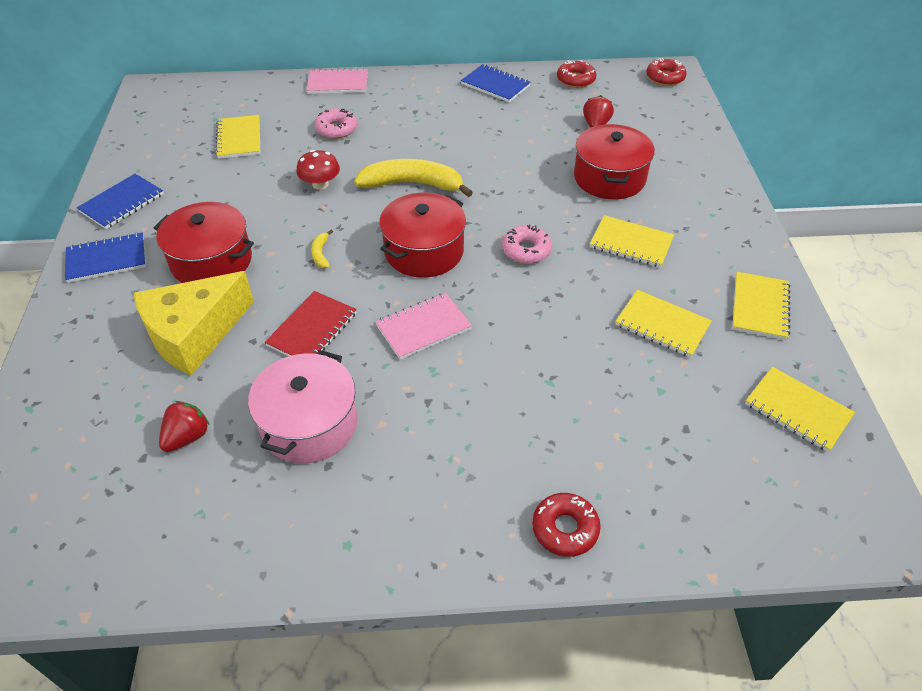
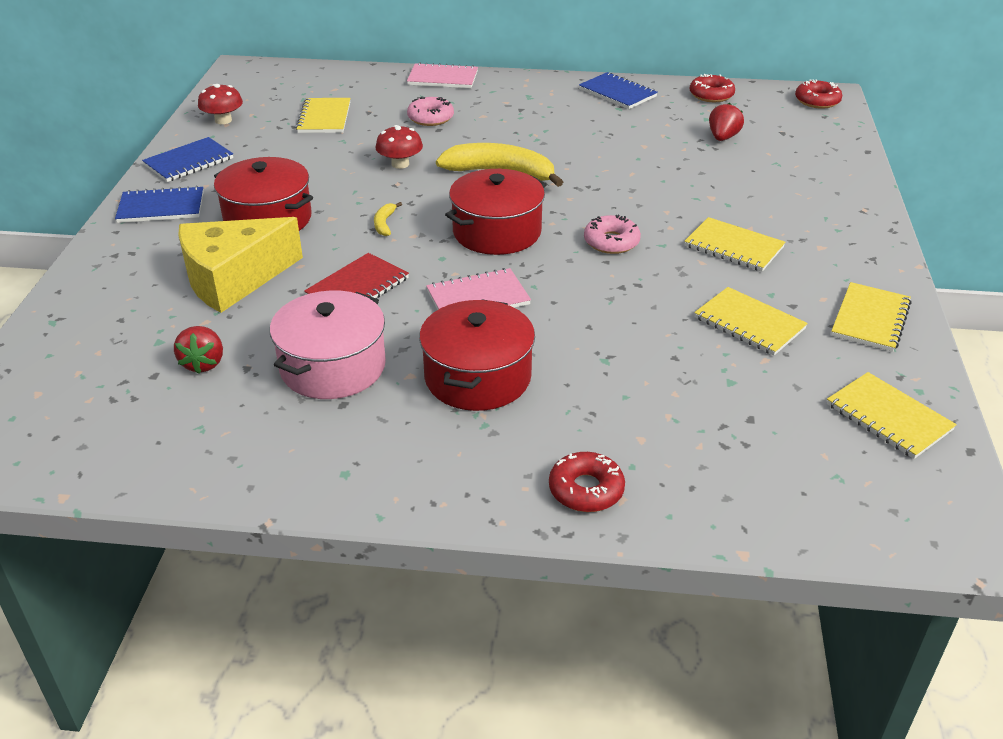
camera: 10 degrees right, 10 degrees down
red strawberry [159,401,210,452] -> red strawberry turned 135 degrees clockwise [174,326,223,374]
red pot [574,124,655,199] -> red pot moved to [419,300,535,411]
none -> red mushroom [198,84,243,124]

